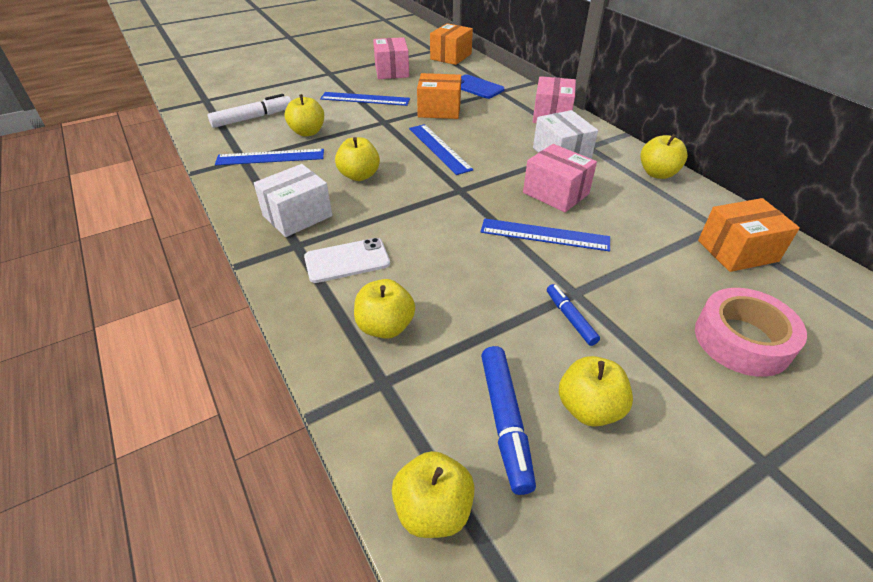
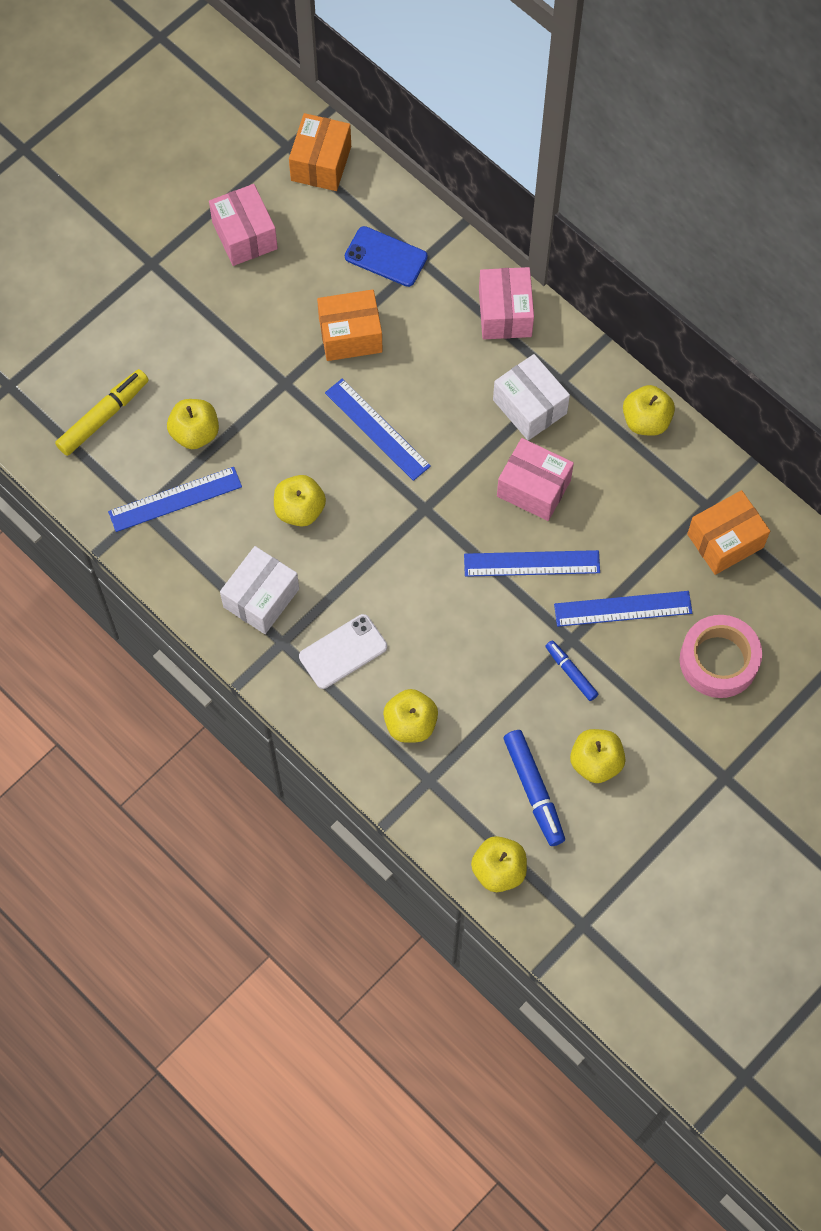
camera: 15 degrees left, 25 degrees up
white marker [208,94,291,128] -> yellow marker [55,369,149,456]
blue ruler [320,92,410,106] -> blue ruler moved to [554,591,692,627]

